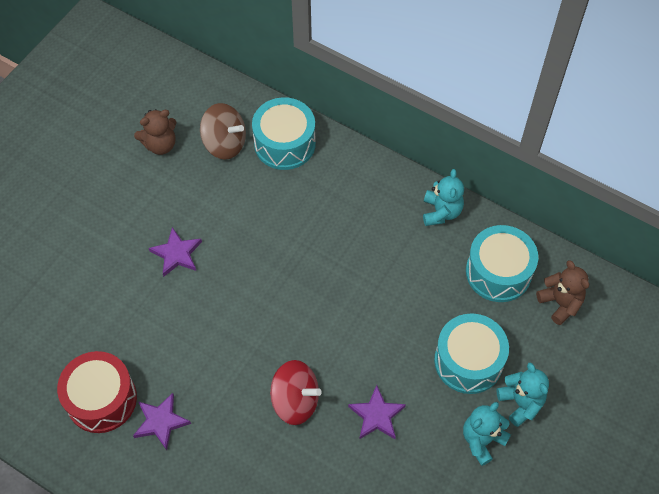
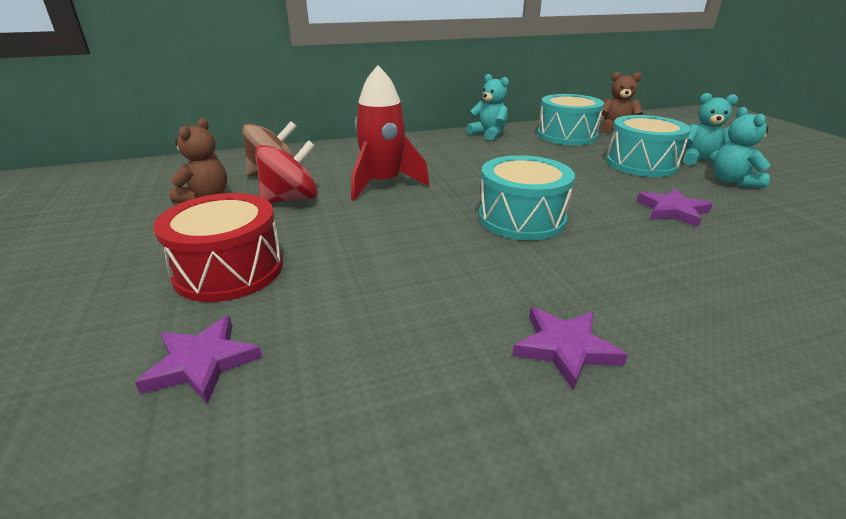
camera: 50 degrees left, 30 degrees down
red drum [57,351,137,433] -> red drum moved to [153,193,283,302]
purple star [149,227,202,277] -> purple star moved to [135,315,262,404]
turquoise drum [252,97,316,170] -> turquoise drum moved to [478,155,575,240]
red spinning top [270,360,322,425] -> red spinning top moved to [255,140,318,203]
none -> red rocket [351,65,429,201]

